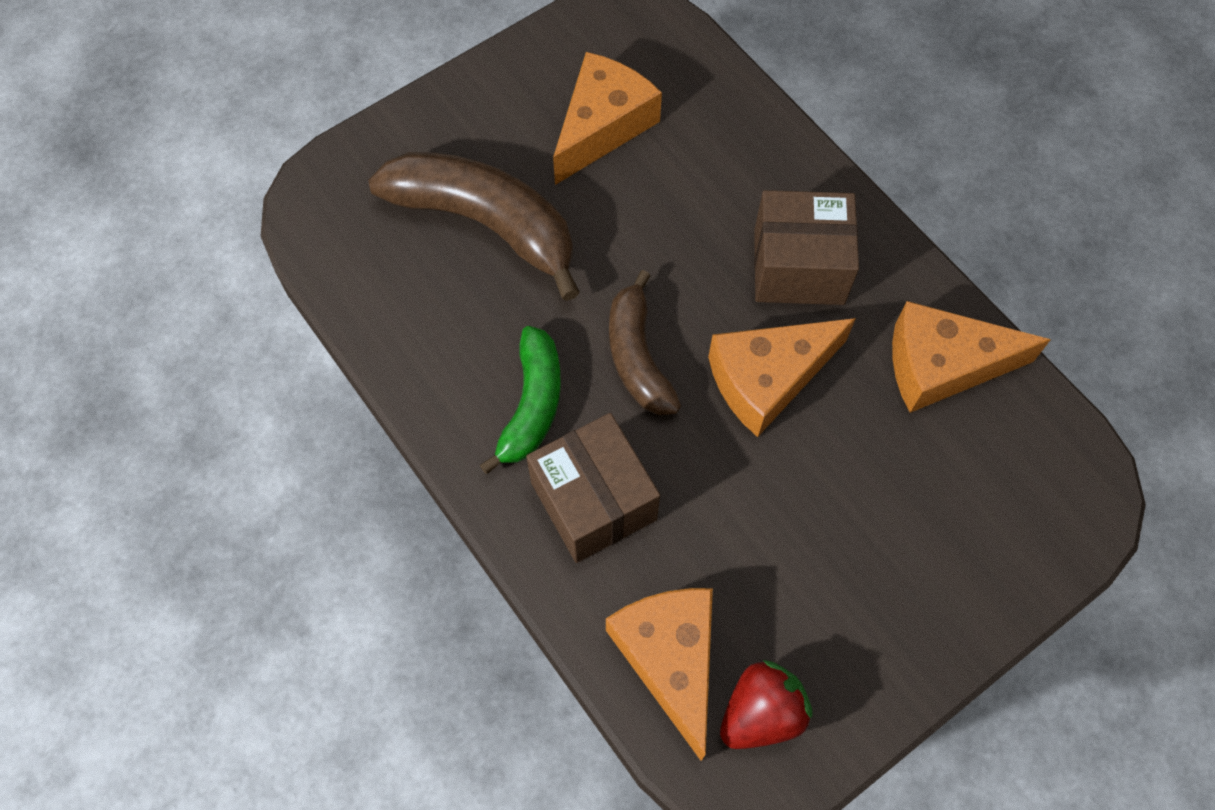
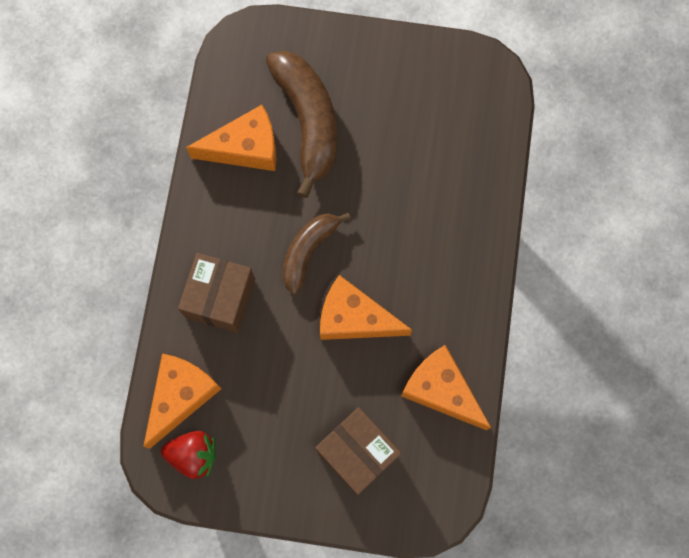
camera: 45 degrees right, 10 degrees up
green banana [480,326,561,474] -> none
orange cheese [553,52,662,185] -> orange cheese moved to [186,105,276,171]
brown box [754,190,859,305] -> brown box moved to [315,407,401,495]

